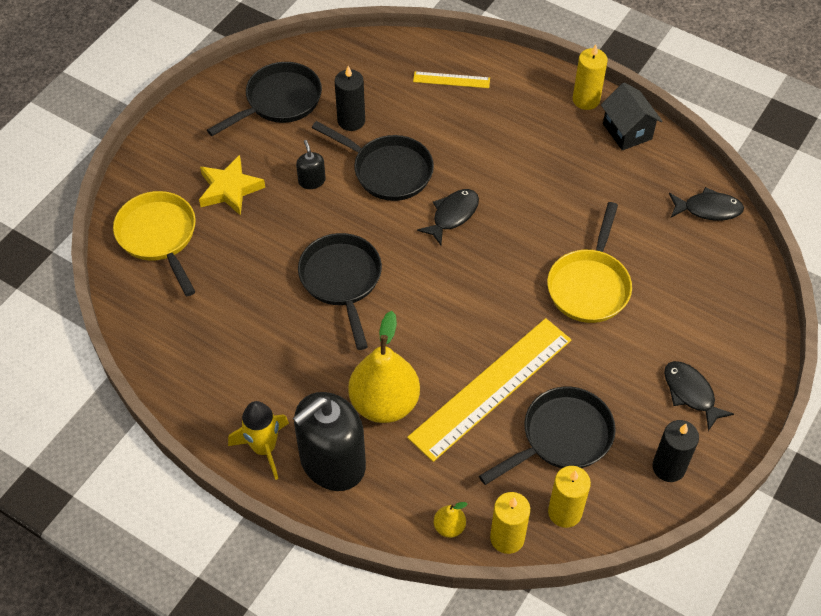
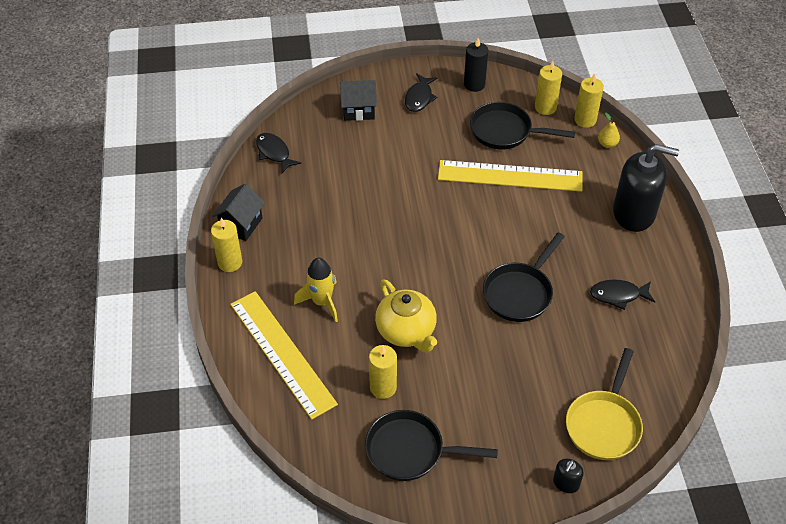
camera: 130 degrees left, 5 degrees down
yellow star [199,155,265,216] -> none
yellow rocket [228,401,289,480] -> yellow rocket moved to [294,258,338,322]
black soap dispenser [296,140,326,189] -> black soap dispenser moved to [553,459,583,493]
black pan [312,121,434,201] -> yellow teapot [375,279,437,353]
black candle [335,66,365,131] -> yellow candle [369,345,397,399]
yellow pear [348,311,420,423] -> none
yellow ruler [413,71,490,88] -> yellow ruler [230,291,338,420], size x2.21
black fish [417,189,479,245] -> black fish moved to [590,280,655,310]
yellow pan [547,202,632,323] -> none
none -> black house [340,80,377,121]

